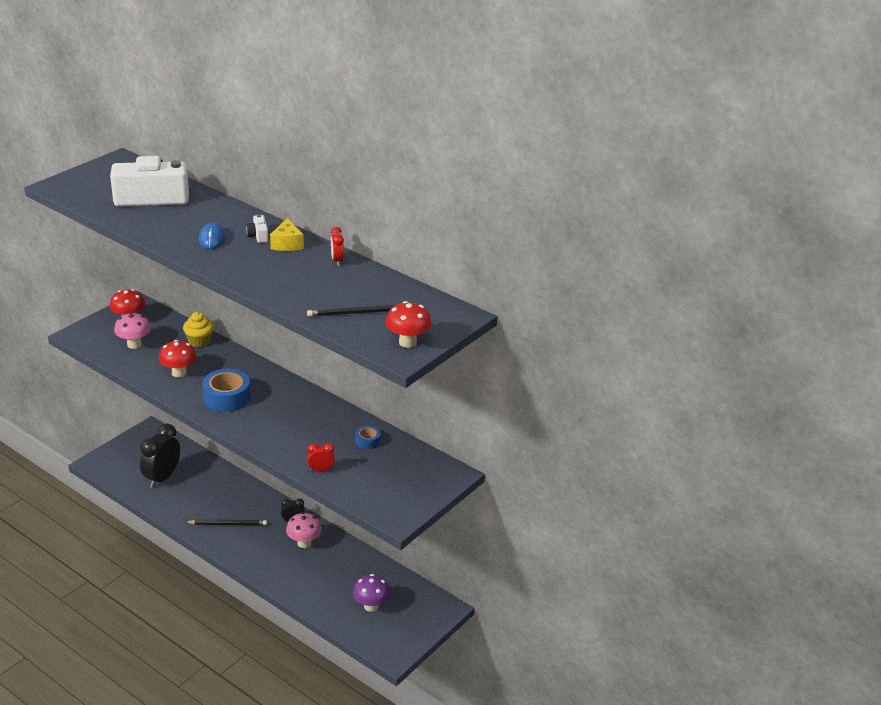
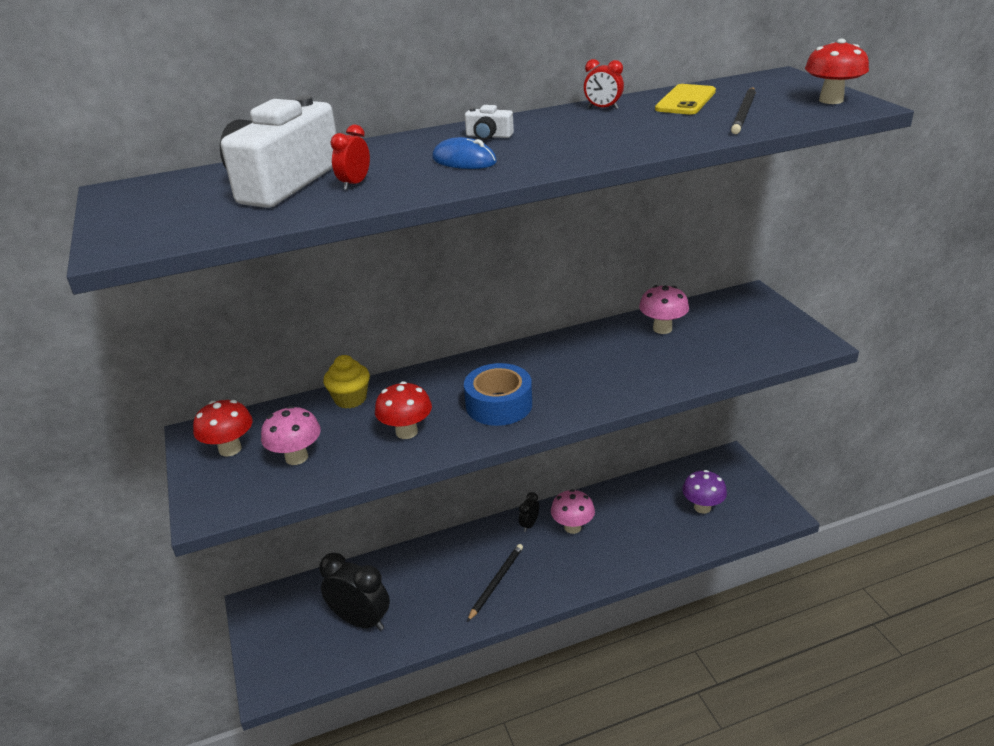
camera: 55 degrees left, 0 degrees up
black clock [140,423,180,488] -> black clock turned 150 degrees clockwise [319,553,390,631]
yellow cheese [270,218,304,251] -> none
red clock [307,443,335,472] -> red clock moved to [330,124,370,190]
blue tape [355,426,380,449] -> pink mushroom [639,285,689,334]
none -> yellow phone [655,84,716,114]

